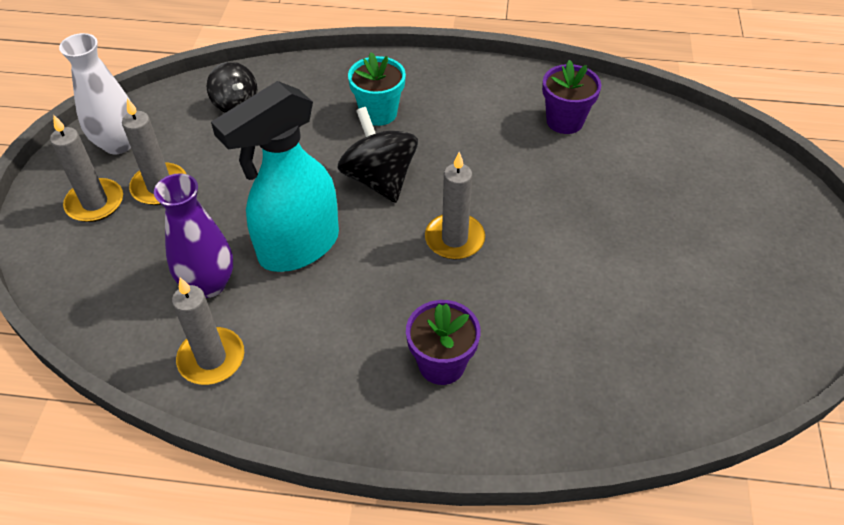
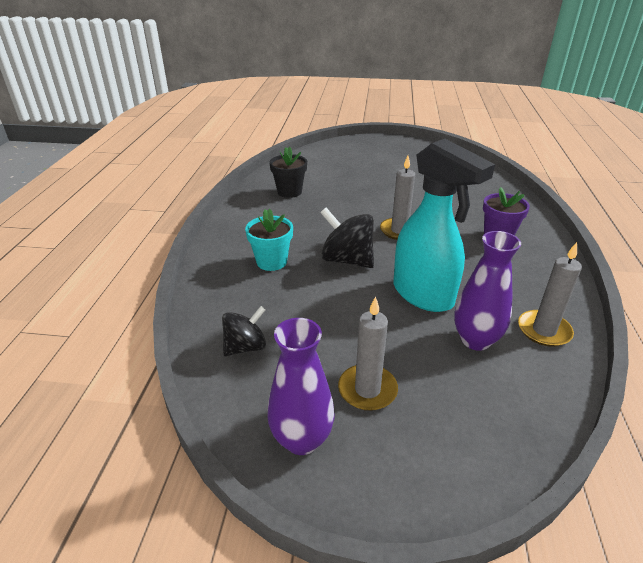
camera: 90 degrees left, 15 degrees down
grey candle [50,114,123,222] -> none
white vase [59,33,131,154] -> purple vase [267,318,334,455]
black spinning top [337,107,418,203] -> black spinning top turned 60 degrees clockwise [320,207,374,268]
purple flower pot [542,60,601,134] -> black flower pot [269,147,307,198]

